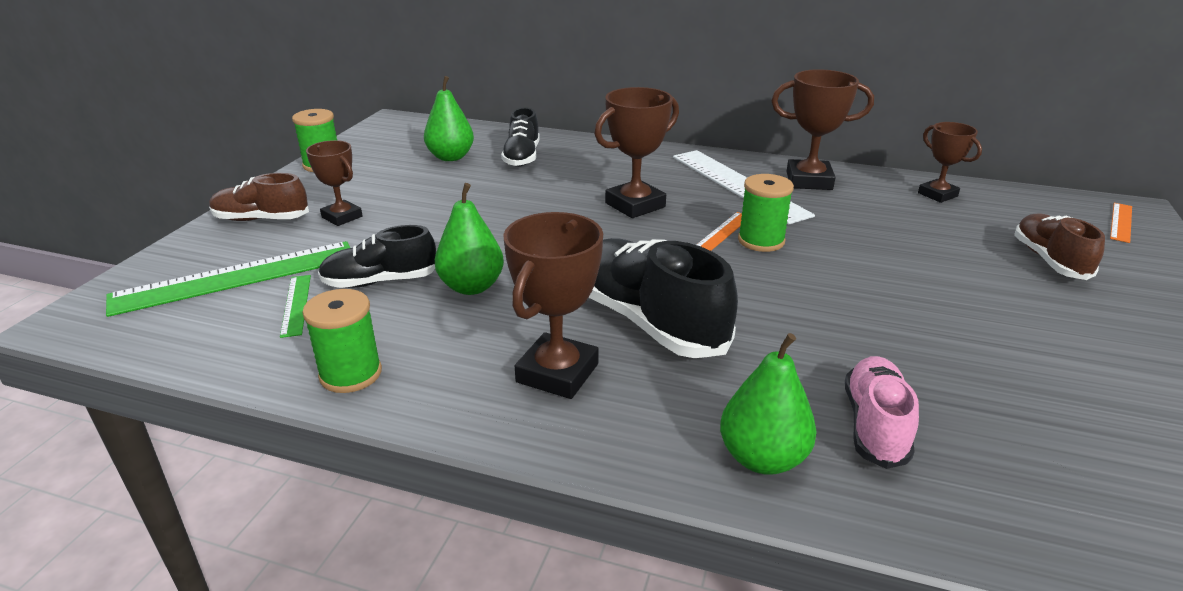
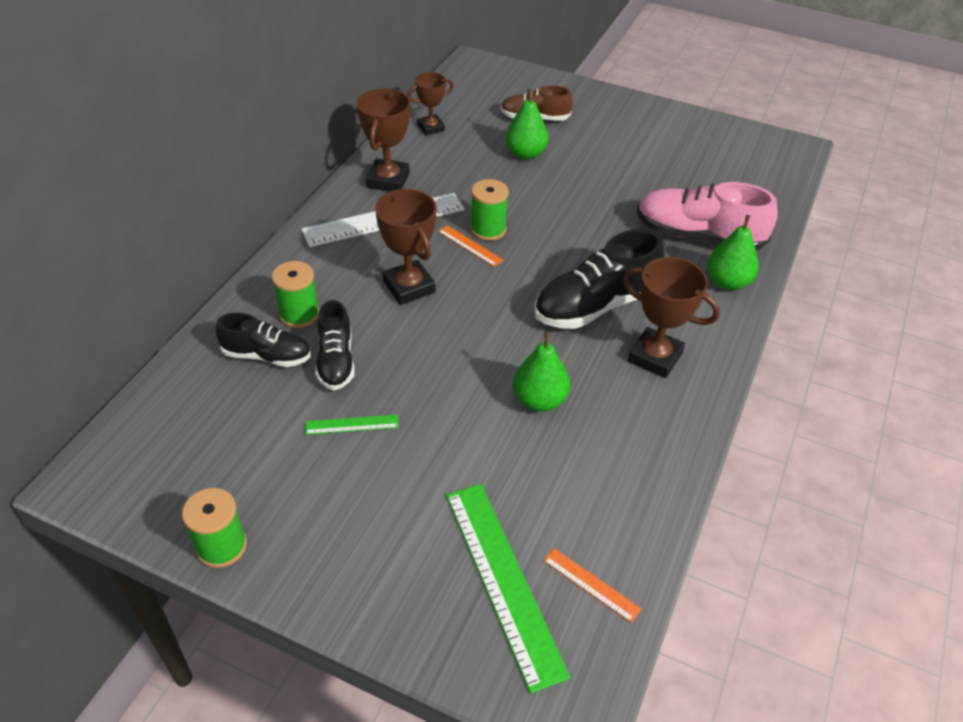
camera: 85 degrees left, 15 degrees up
brown shoe [209,173,309,221] -> none
green ruler [280,275,311,338] -> green ruler moved to [305,415,399,435]
green spool [302,289,382,393] -> green spool moved to [272,261,319,328]
brown trophy [306,140,363,226] -> none
black shoe [318,225,436,288] -> black shoe moved to [315,300,355,390]
green pear [424,76,474,161] -> green pear moved to [505,89,549,160]
pink shoe [845,356,919,469] -> pink shoe [637,182,778,250], size x1.64
orange ruler [1110,203,1132,243] -> orange ruler moved to [543,548,642,623]

